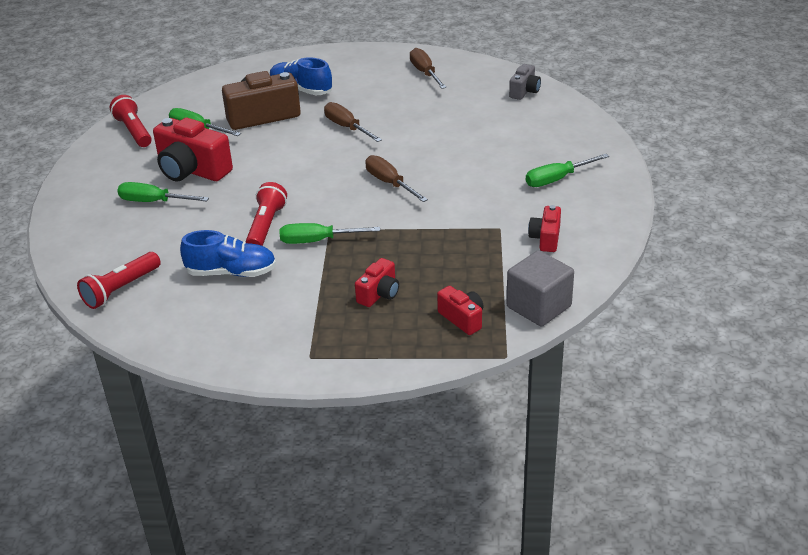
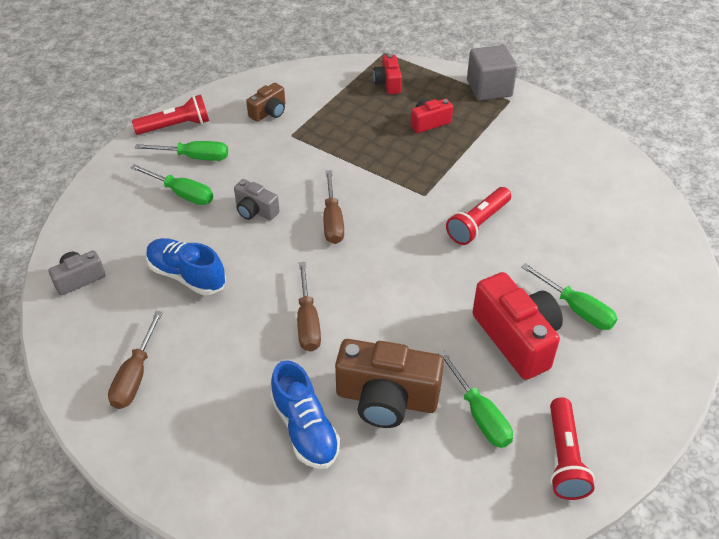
camera: 150 degrees left, 10 degrees up
red flashlight [77,252,161,309] -> red flashlight moved to [132,95,209,135]
blue shoe [180,230,276,277] -> blue shoe moved to [146,238,226,295]
green screwdriver [280,223,380,244] -> green screwdriver moved to [130,164,213,205]
grey cube [507,250,574,327] -> grey cube moved to [467,45,517,101]
red camera [528,205,561,252] -> brown camera [246,83,285,122]
none -> grey camera [234,179,279,220]

